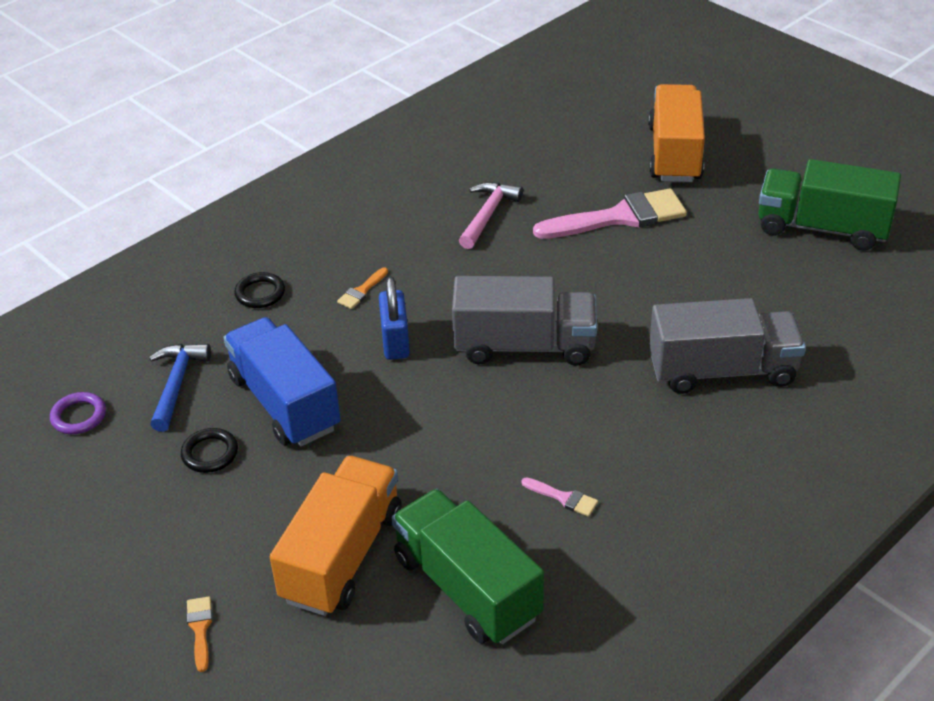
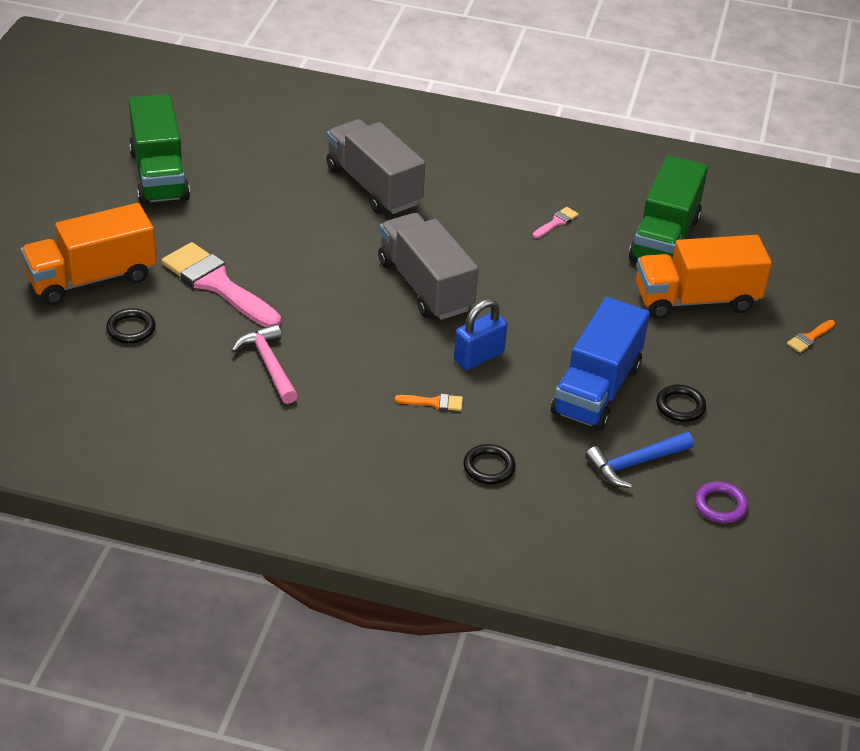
camera: 125 degrees left, 0 degrees up
pink hammer [459,182,523,249] -> pink hammer turned 75 degrees clockwise [231,324,298,404]
pink brush [521,477,598,517] -> pink brush turned 45 degrees clockwise [533,207,579,238]
none -> black ring [106,308,156,343]

